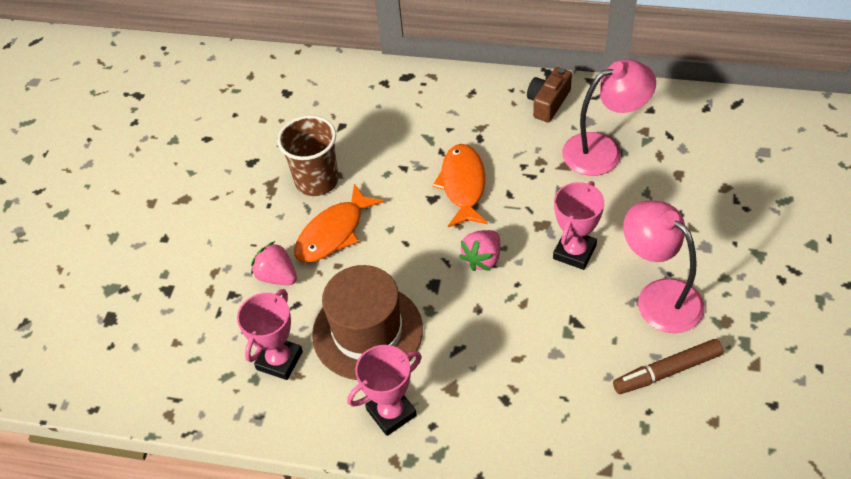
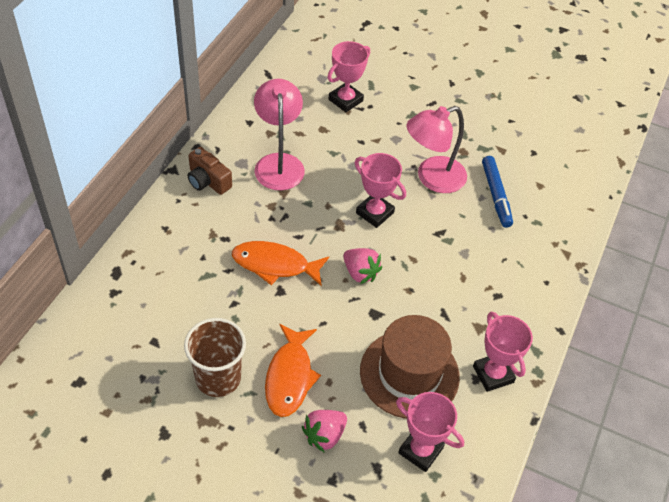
camera: 85 degrees left, 0 degrees up
orange fish [294,184,384,263] -> orange fish turned 45 degrees clockwise [265,324,321,417]
brown marker [613,339,723,394] -> blue marker [482,156,513,228]
none -> pink trophy [327,41,370,112]

